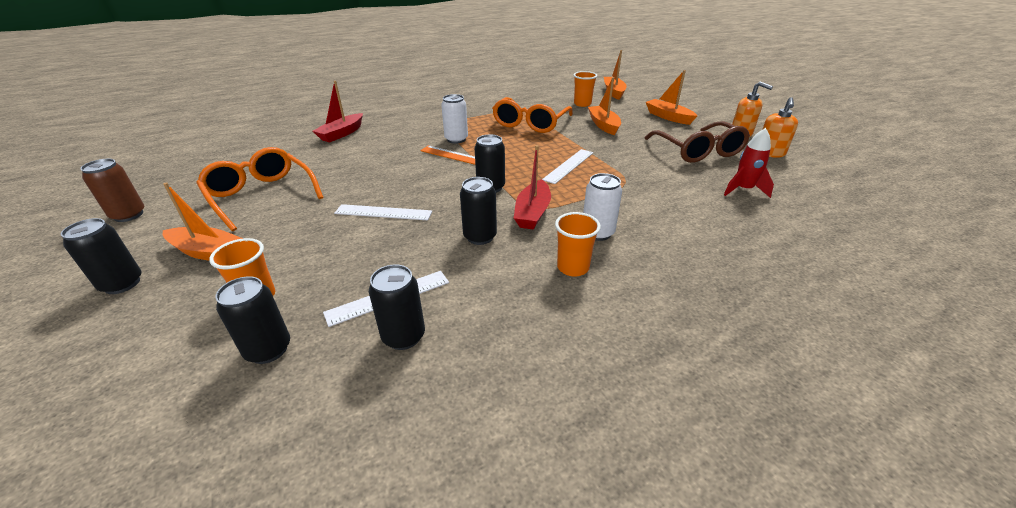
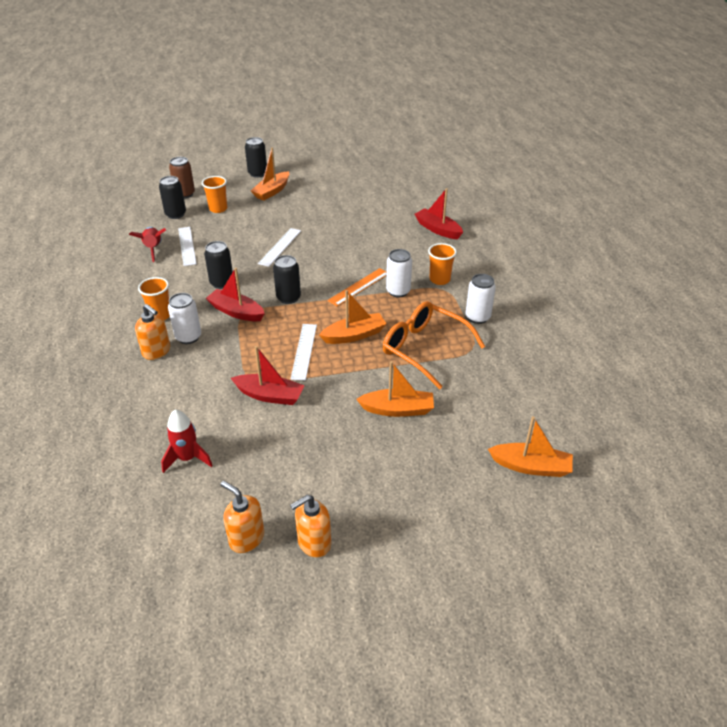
camera: 105 degrees right, 5 degrees up
brown can [80,159,144,222] -> brown can moved to [169,157,195,198]
orange glasses [196,147,323,231] -> none
black can [369,264,425,350] -> red rocket [129,227,166,262]
white ruler [542,149,593,184] -> white ruler turned 45 degrees clockwise [290,324,317,380]
orange cup [573,71,597,107] -> orange cup moved to [428,243,457,285]
brown glasses [645,121,750,163] -> none
orange boat [646,70,697,125] -> orange boat moved to [319,290,387,344]
none -> orange soap dispenser [135,304,170,360]
none -> red boat [231,346,305,405]
none -> white can [466,274,496,324]

